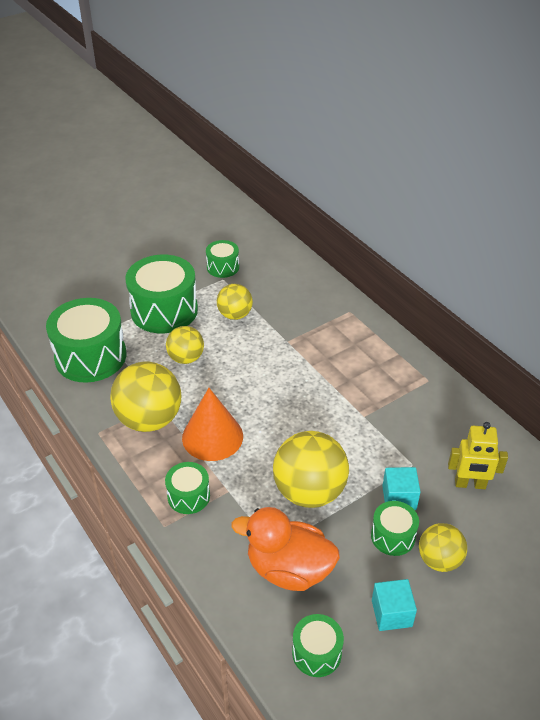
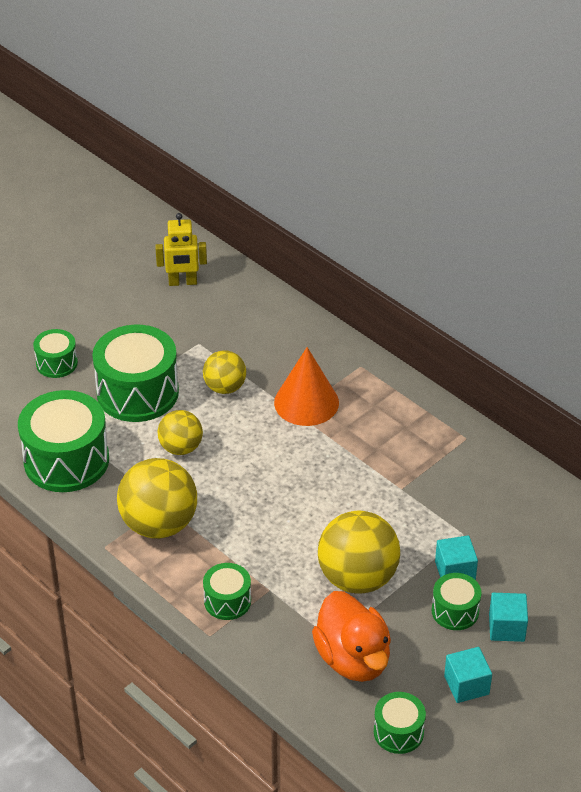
camera: 10 degrees left, 0 degrees up
orange cone [182,388,243,461] -> orange cone moved to [274,347,339,426]
green drum [206,240,239,278] -> green drum moved to [33,329,78,378]
orange duck [232,507,340,591] -> orange duck turned 120 degrees counterclockwise [312,591,391,682]
yellow ball [419,523,467,572] -> turquoise cube [489,593,528,642]
yellow robot [448,422,508,489] -> yellow robot moved to [155,213,207,286]

